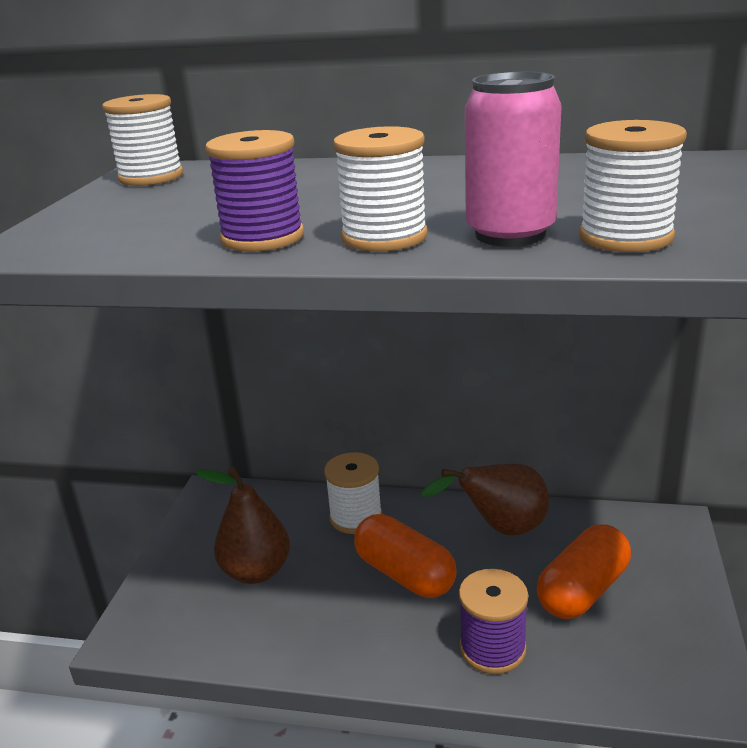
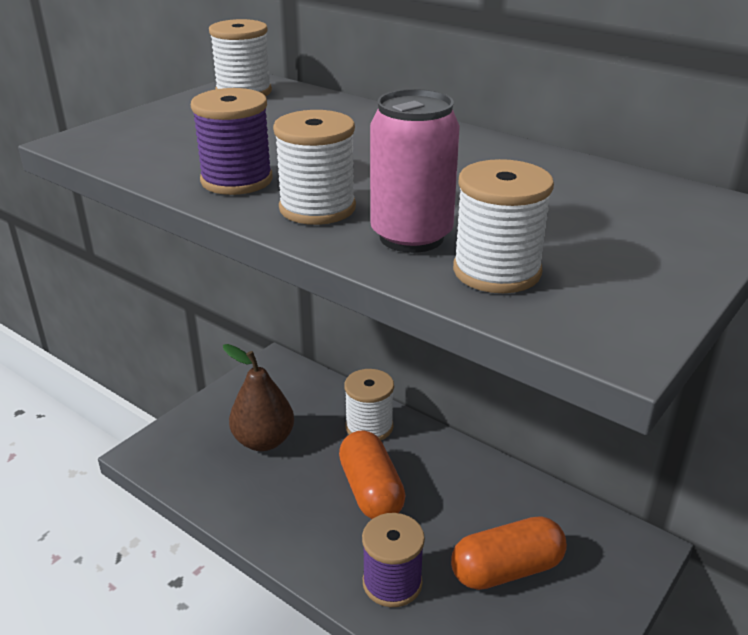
camera: 25 degrees right, 5 degrees up
brown pear [421,464,549,535] -> none

